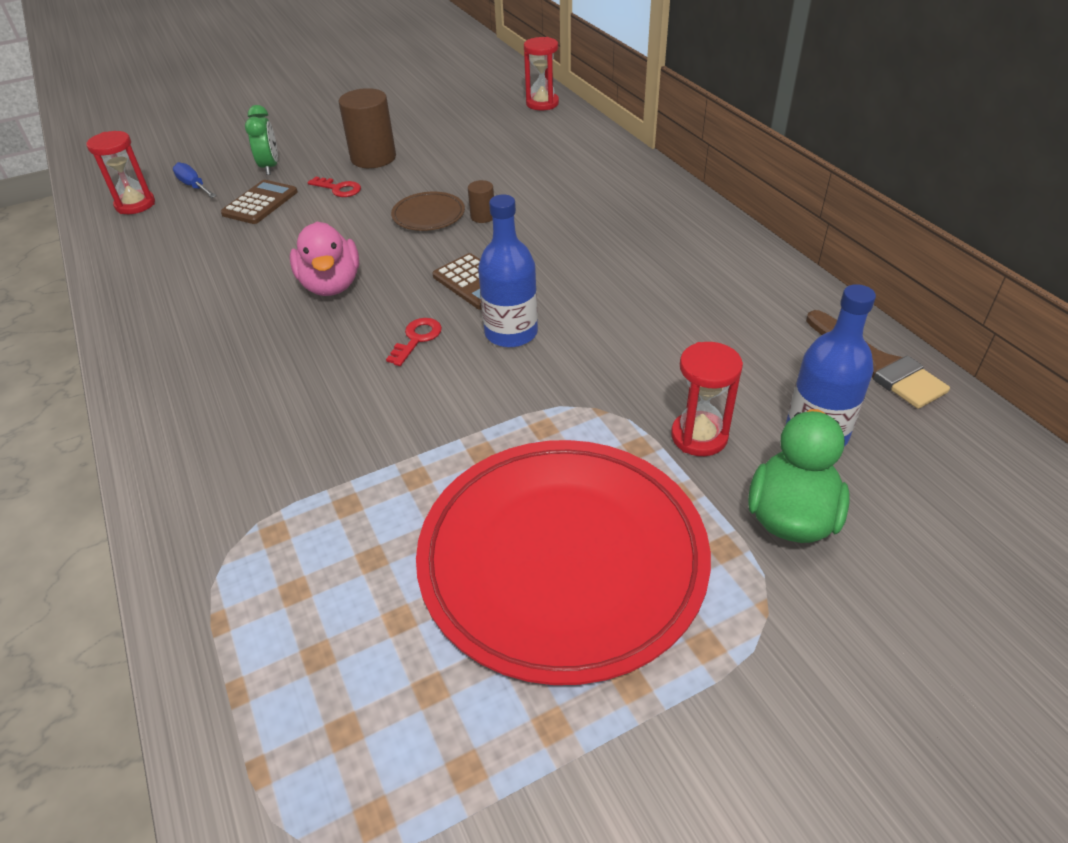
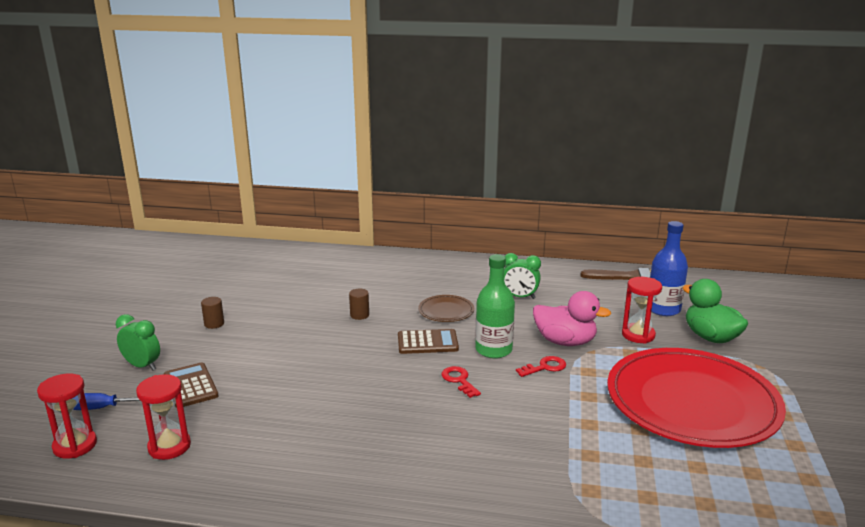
camera: 55 degrees left, 20 degrees down
pink duck [290,222,359,296] -> pink duck moved to [533,291,611,346]
red key [308,177,361,197] -> red key moved to [516,356,566,377]
brown cylinder [339,88,396,168] -> brown cylinder [201,297,224,329], size x0.49
brown plate [391,192,465,231] -> brown plate moved to [418,295,474,322]
blue bottle [478,194,538,348] -> green bottle [475,254,515,359]
red hourglass [524,37,559,110] -> red hourglass moved to [136,374,191,460]
none -> green clock [504,253,541,299]

